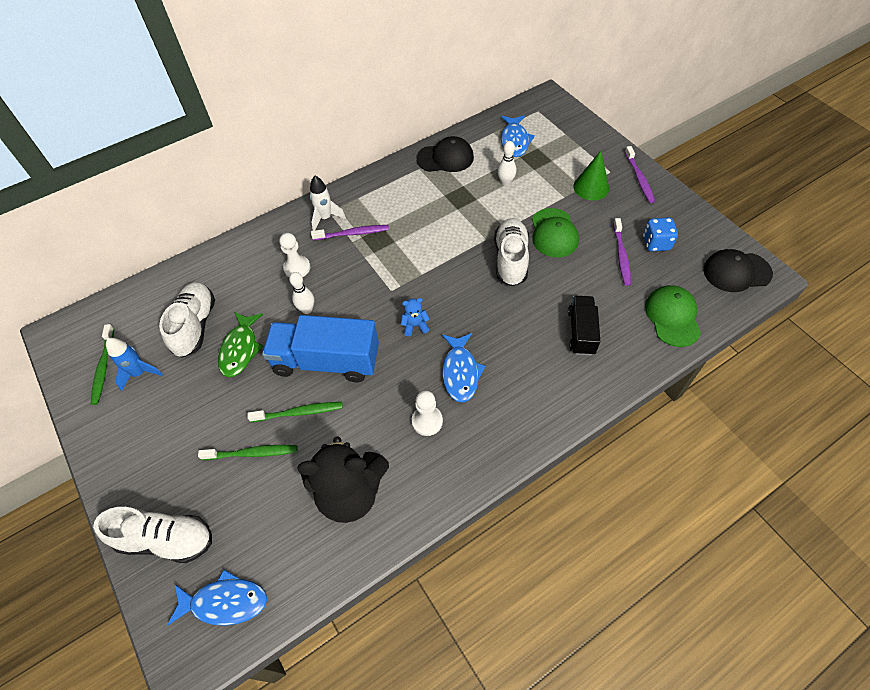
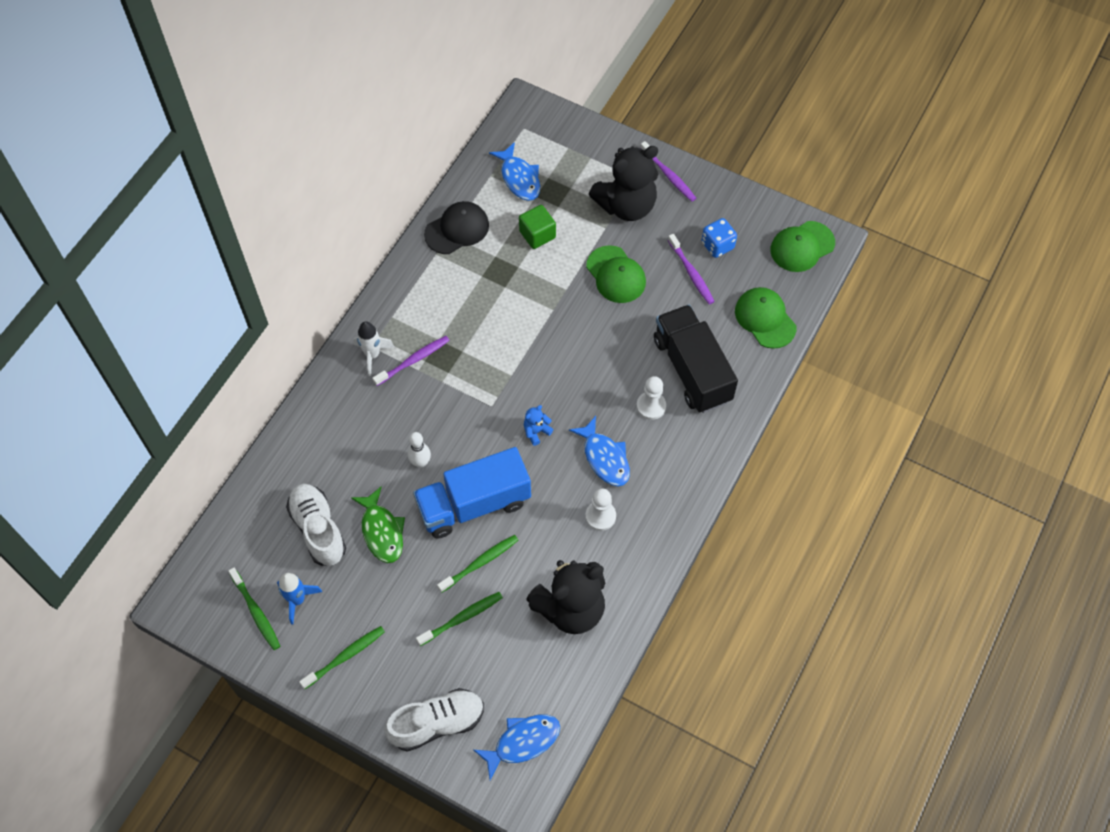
camera: 30 degrees left, 5 degrees up
white pawn [279,233,310,277] -> white pawn moved to [637,376,666,420]
white shoe [494,218,529,286] -> none
white bowling pin [498,141,516,186] -> green cube [519,205,556,249]
black truck [568,296,600,356] -> black truck [654,305,738,413], size x1.73
green cone [573,151,609,201] -> black teddy bear [589,146,658,221]
black cap [703,249,773,292] -> green cap [770,221,835,272]
none -> green toothbrush [299,626,385,689]

